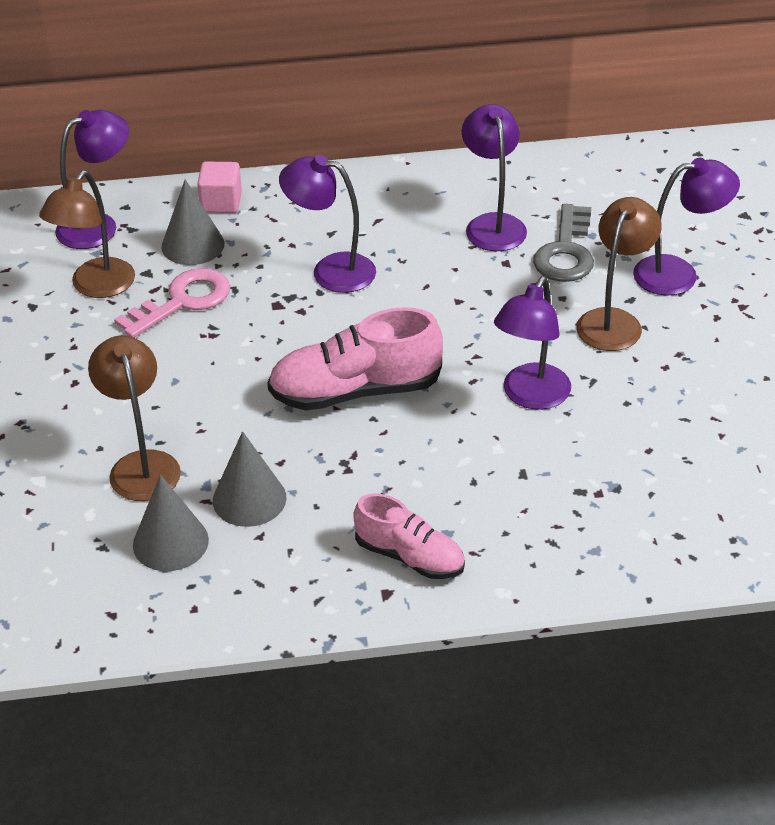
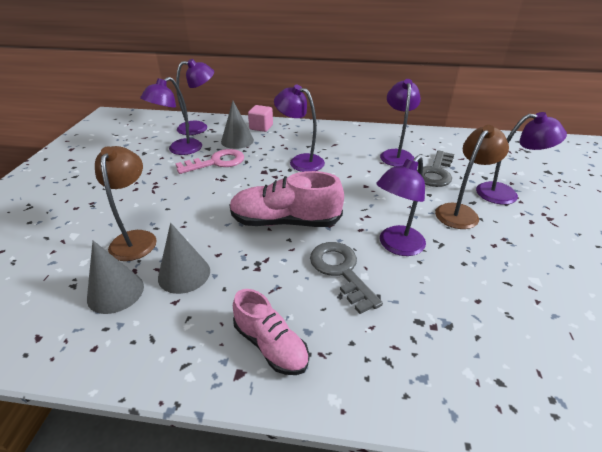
camera: 15 degrees right, 5 degrees down
brown lamp [39,170,135,298] -> purple lamp [140,77,202,155]
none -> grey key [310,242,383,314]

